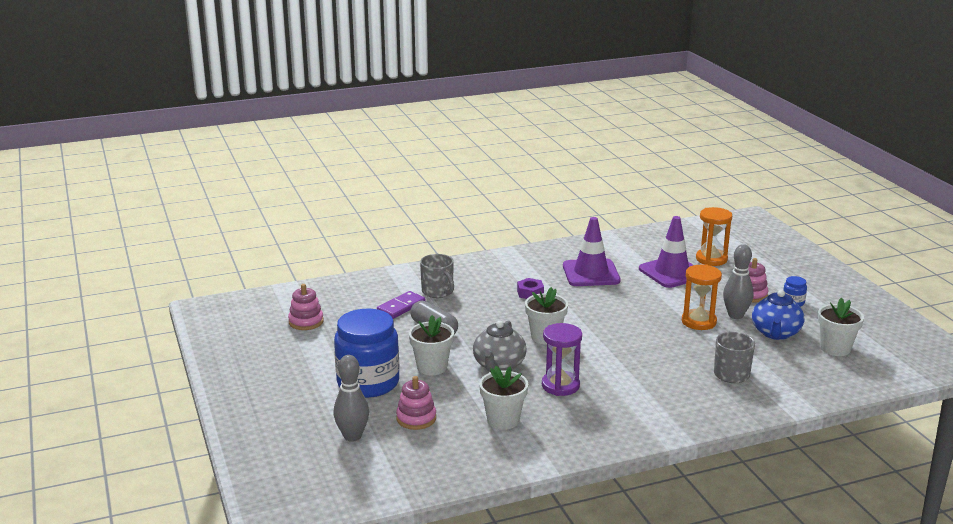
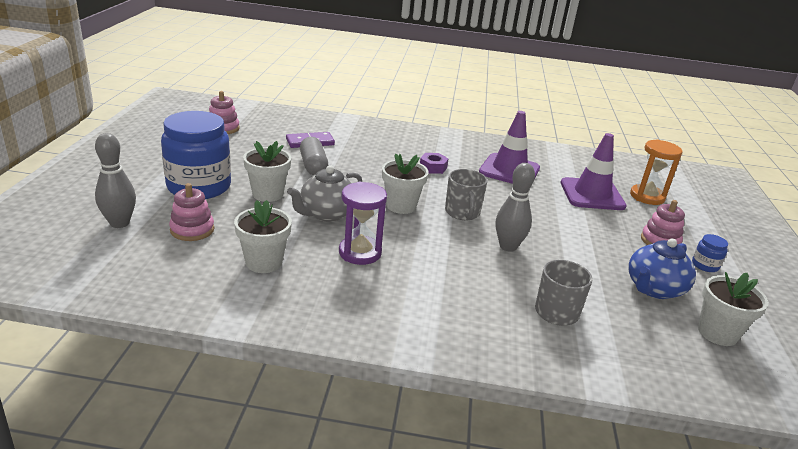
camera: 25 degrees right, 5 degrees up
grey mug [420,254,454,298] -> grey mug moved to [445,169,488,220]
orange hourglass [682,264,722,330] -> none
grey bowling pin [723,244,754,319] -> grey bowling pin moved to [496,163,535,252]

